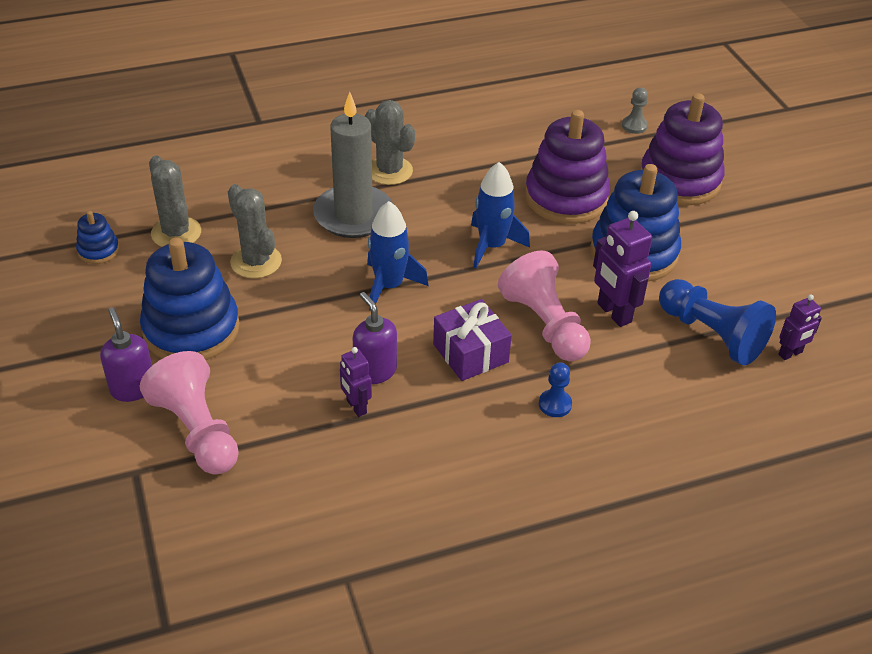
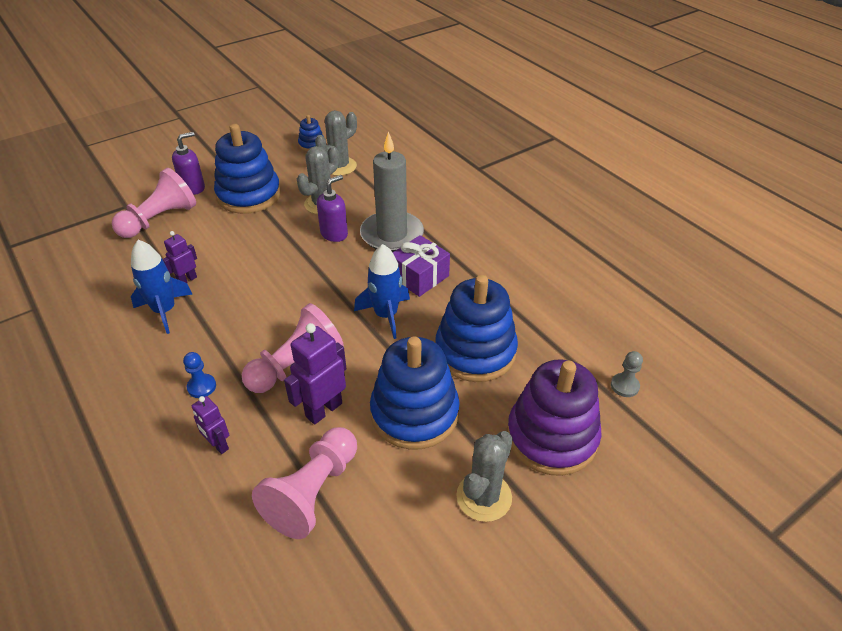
camera: 75 degrees right, 0 degrees up
purple soap dispenser [352,292,397,384] -> purple soap dispenser moved to [317,175,348,242]
grey cactus [365,100,415,185] -> grey cactus moved to [456,431,513,522]
blue rocket [367,201,429,311] -> blue rocket moved to [131,240,192,334]
purple gift [433,299,512,381] -> purple gift moved to [393,235,450,297]
purple stacking toy [525,110,610,224] -> blue stacking toy [435,275,518,382]
blue pawn [659,279,776,365] -> pink pawn [252,427,357,539]
purple robot [778,294,822,360] -> purple robot moved to [192,396,229,454]

